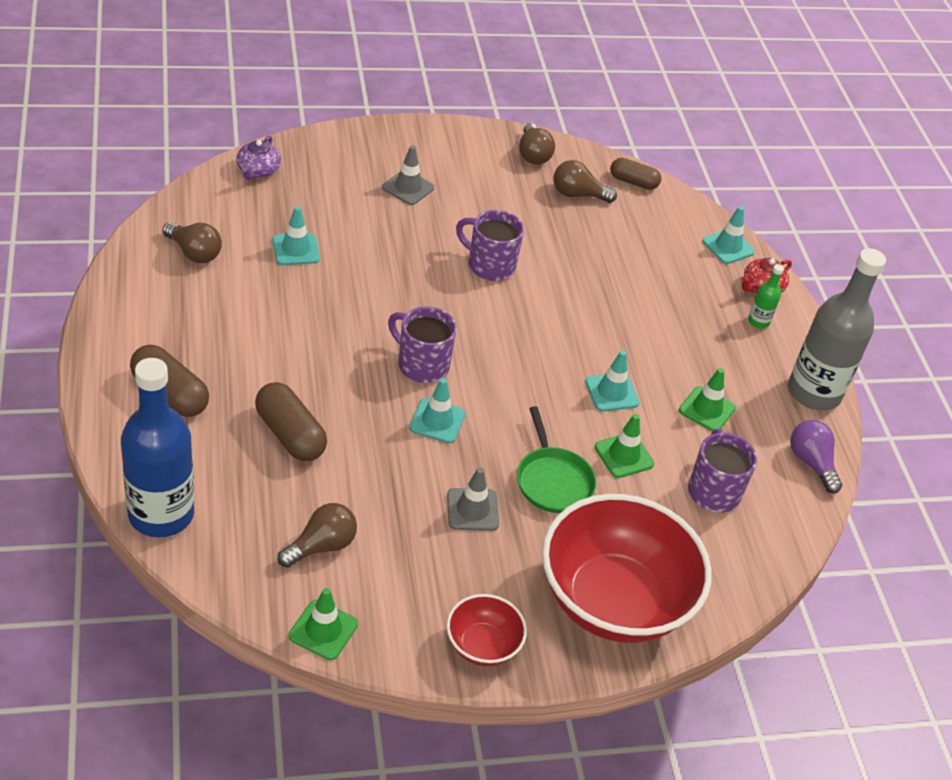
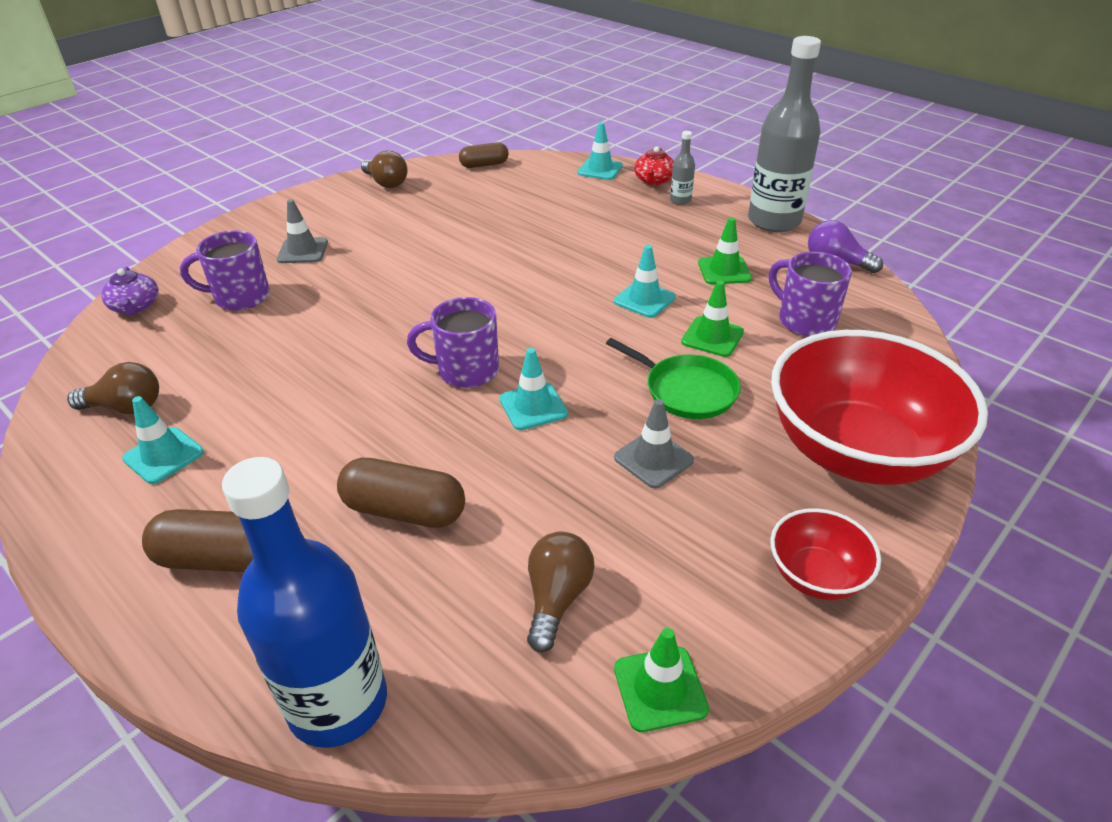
camera: 30 degrees left, 5 degrees down
turquoise traffic cone [273,206,320,265] -> turquoise traffic cone moved to [122,396,204,484]
purple mug [456,210,524,281] -> purple mug moved to [180,230,270,311]
brown light bulb [554,160,617,203] -> none
green bottle [748,264,784,329] -> grey bottle [670,131,695,205]

